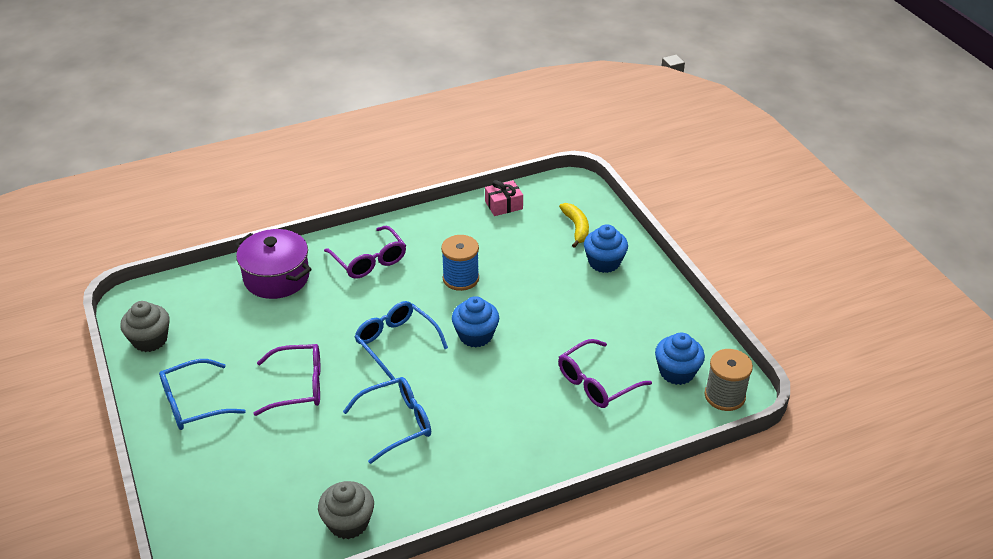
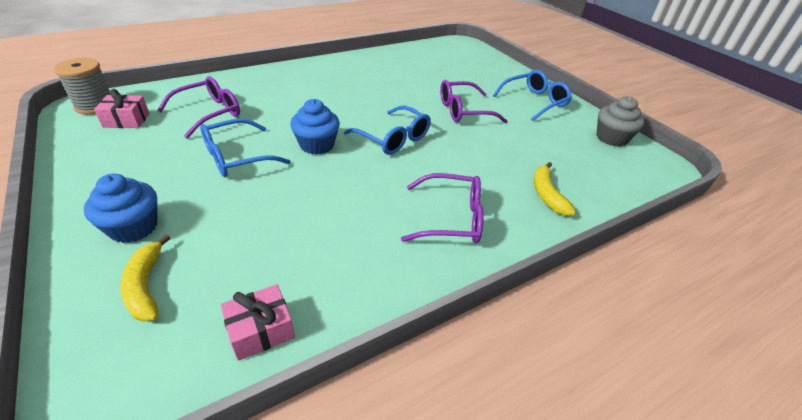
camera: 170 degrees right, 0 degrees up
purple pot [235,229,312,299] -> yellow banana [534,162,576,216]
grey cupcake [318,481,374,539] -> none
purple glasses [324,226,406,279] -> purple glasses turned 135 degrees clockwise [401,173,484,243]
blue glasses [343,377,431,464] -> blue glasses moved to [200,119,291,177]
blue spool [441,235,479,291] -> none
blue cupcake [655,333,705,385] -> pink gift [94,89,150,128]

